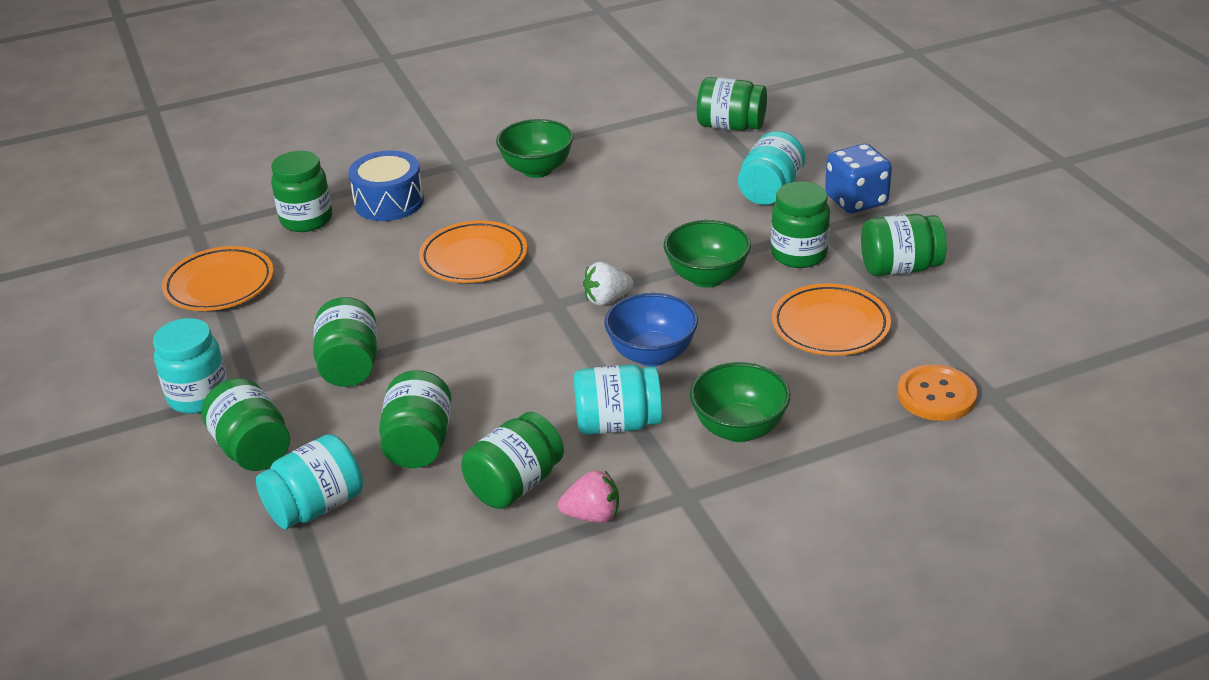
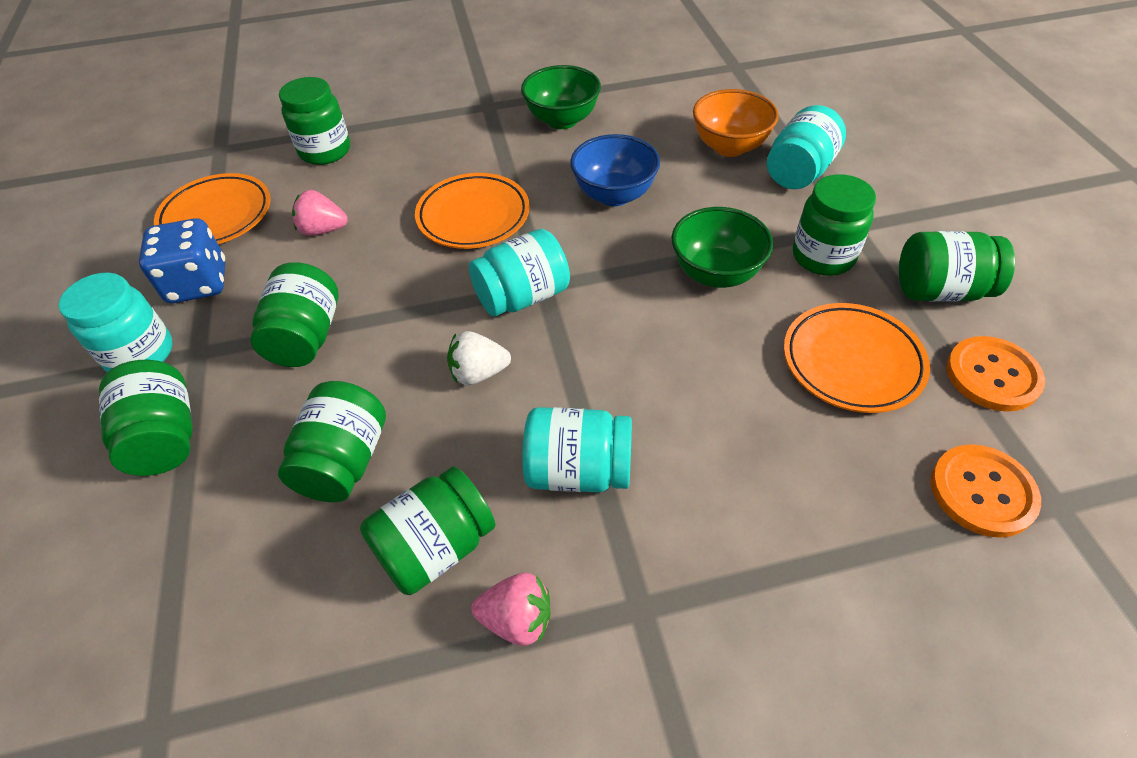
camera: 10 degrees right, 15 degrees up
turquoise jar [256,434,363,529] -> turquoise jar moved to [469,229,570,317]
blue drum [348,150,424,221] -> none
white strawberry [583,262,633,306] -> white strawberry moved to [447,331,511,385]
blue bowl [605,293,698,367] -> blue bowl moved to [570,134,660,206]
green bowl [690,362,790,442] -> none
green jar [697,77,767,131] -> none
blue dice [825,144,892,213] -> blue dice moved to [139,218,225,303]
none -> pink strawberry [292,190,348,236]
none -> orange bowl [693,89,779,157]
none -> orange button [946,336,1045,412]

